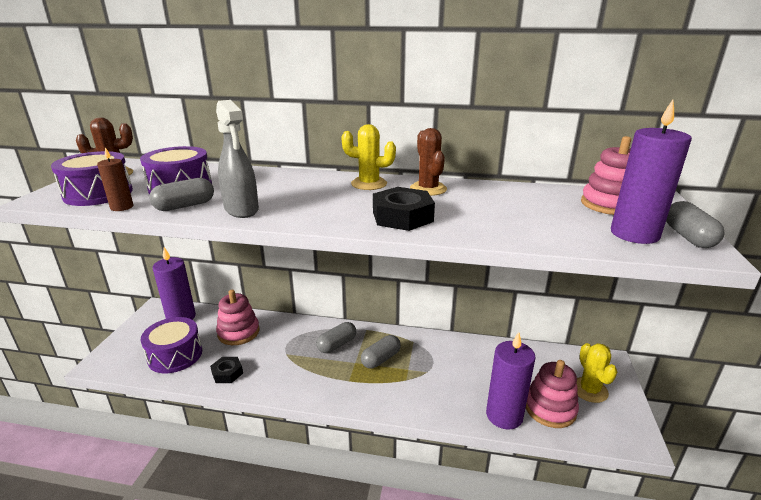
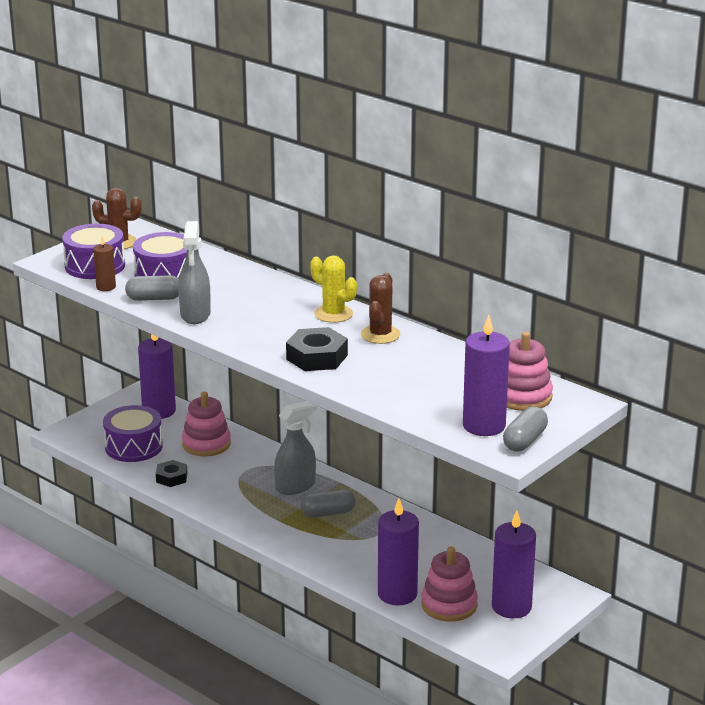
camera: 30 degrees right, 0 degrees up
grey capsule [316,322,356,353] -> grey spray bottle [274,401,317,495]
yellow cactus [577,343,617,403] -> purple candle [492,510,536,618]

